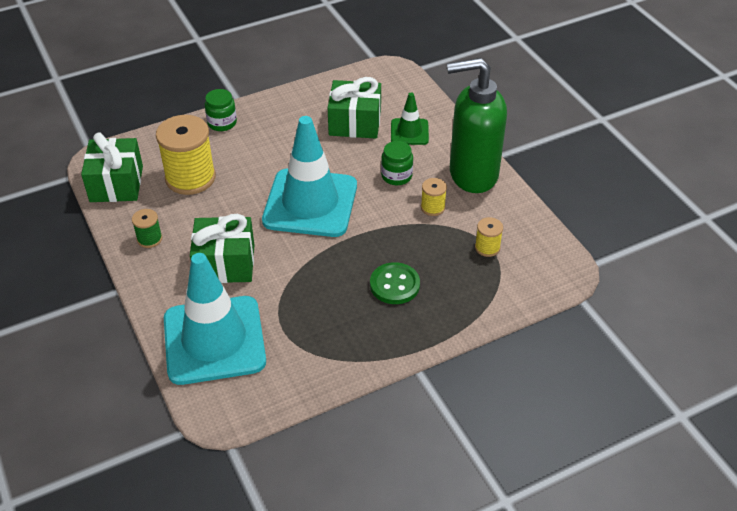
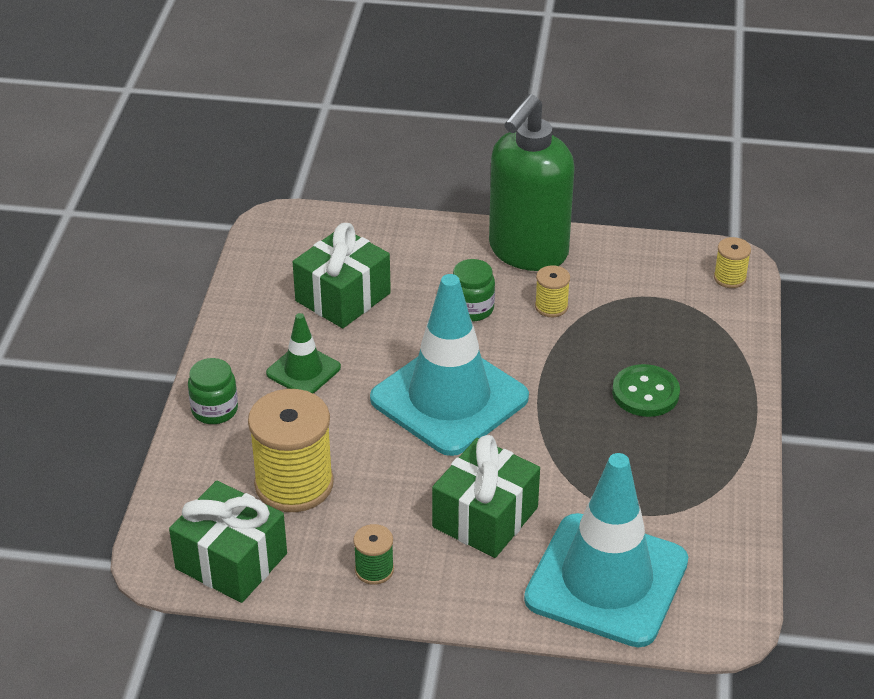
camera: 55 degrees left, 5 degrees down
green traffic cone [391,93,429,145] -> green traffic cone moved to [266,313,341,394]
yellow spool [475,217,503,257] -> yellow spool moved to [714,237,751,288]

